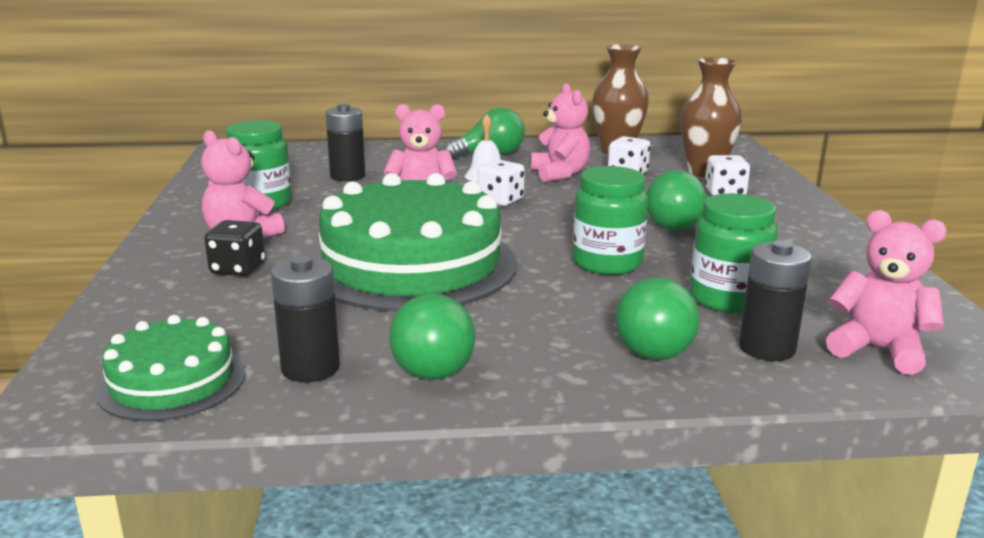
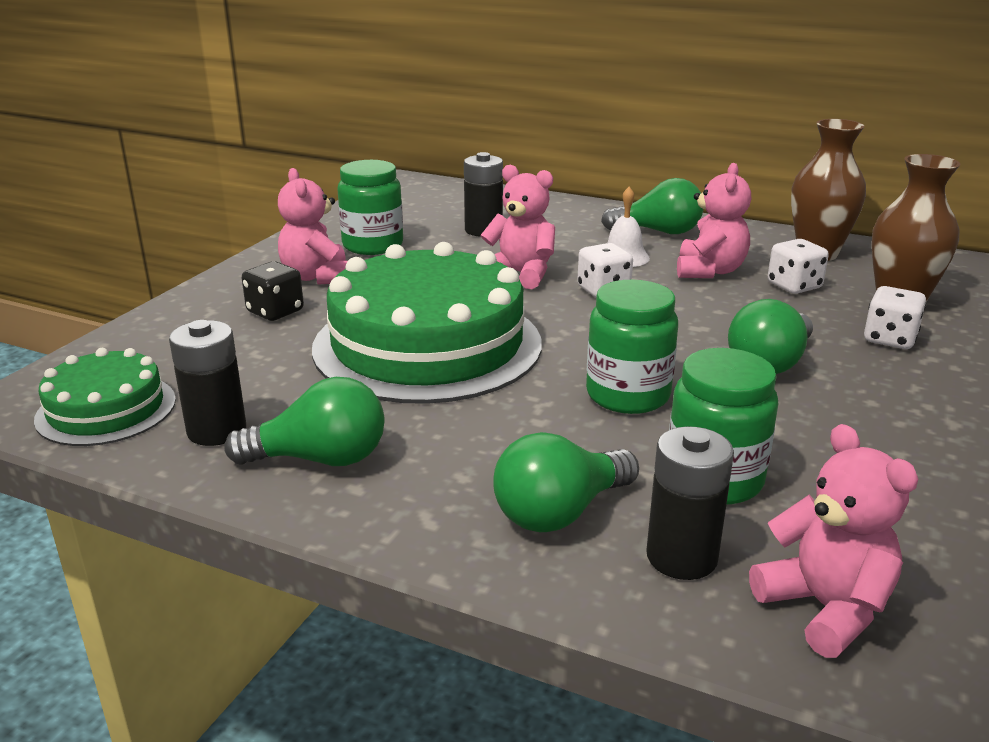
camera: 30 degrees right, 5 degrees up
green light bulb [389,294,475,380] -> green light bulb turned 120 degrees counterclockwise [224,377,385,466]

